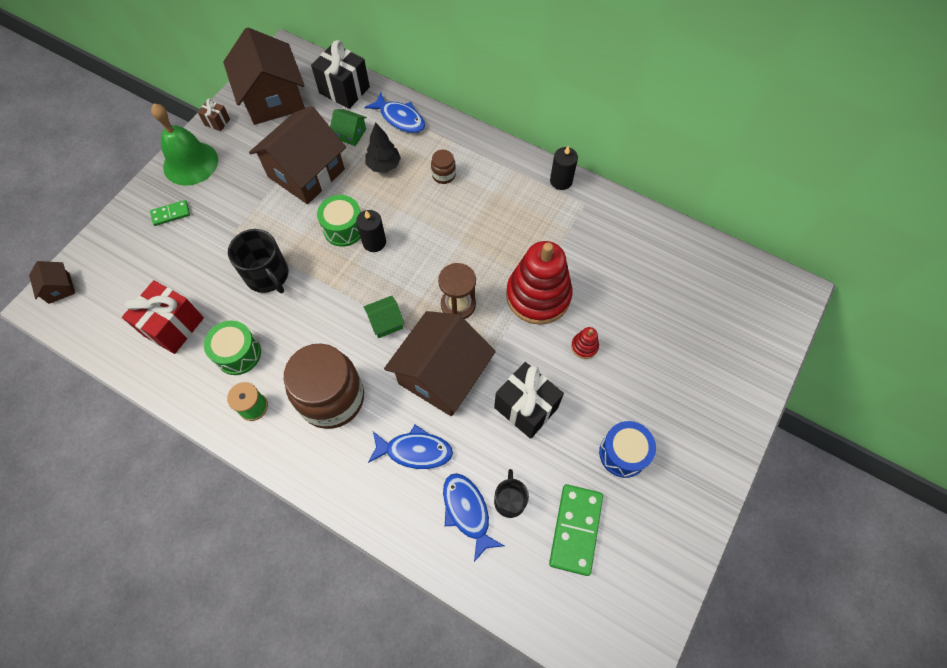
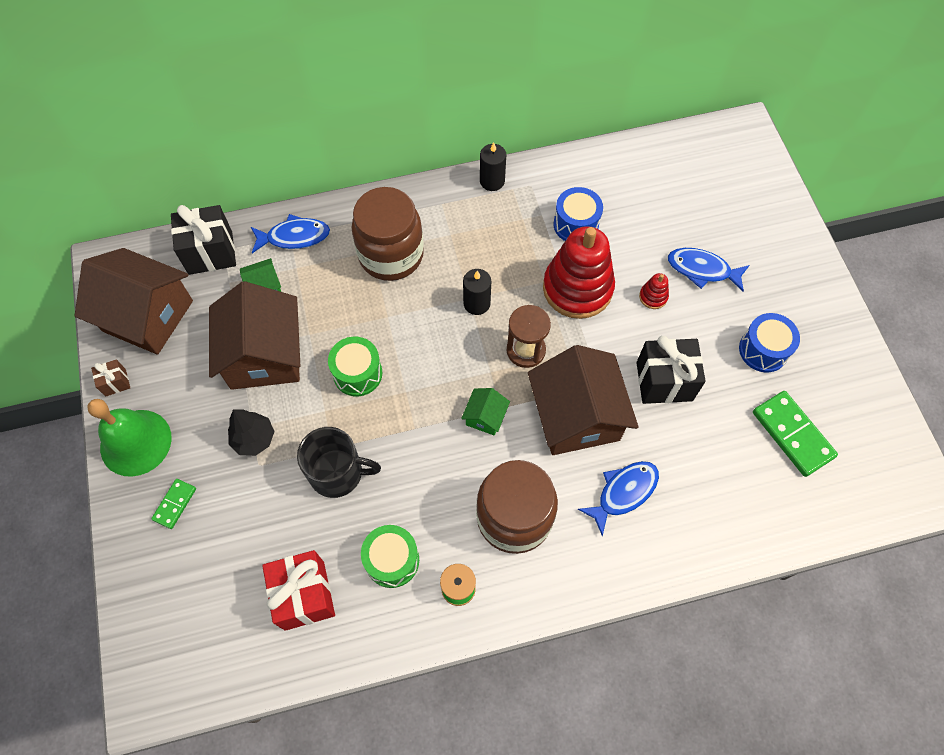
camera: 45 degrees left, 0 degrees up
brown house [29,261,75,304] -> none
black candle [356,210,386,252] -> black candle moved to [463,269,491,315]
black tree [365,122,401,173] -> black tree moved to [228,409,275,456]
brown jar [431,150,456,184] -> brown jar [352,187,424,281], size x2.37
blue fish [443,473,504,562] -> blue fish moved to [668,248,750,292]
black mug [494,469,529,518] -> none
none -> blue drum [553,187,603,241]

